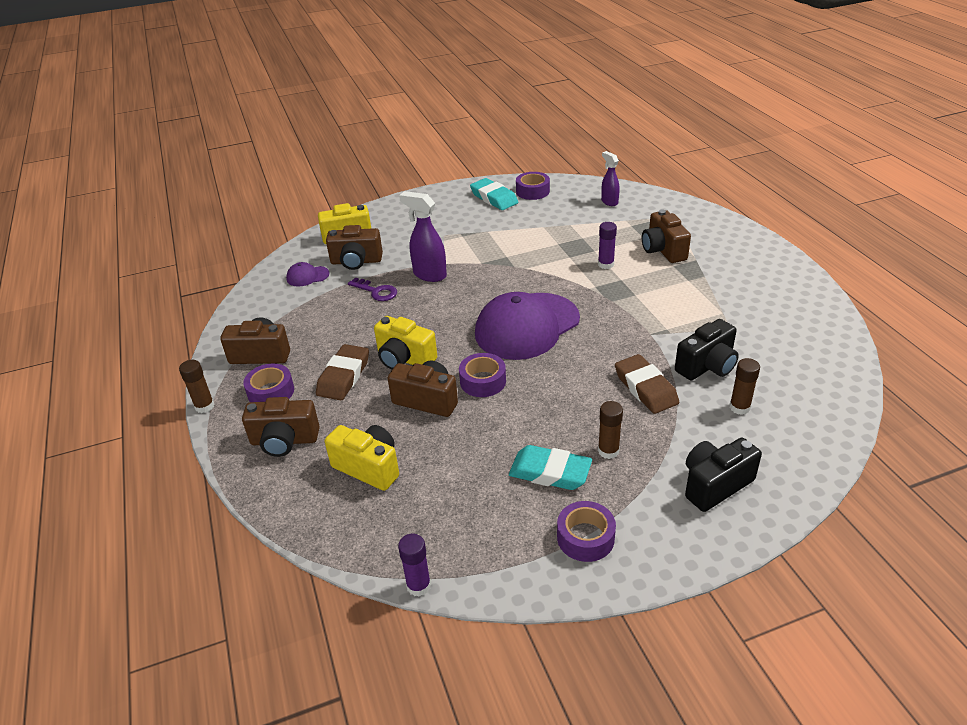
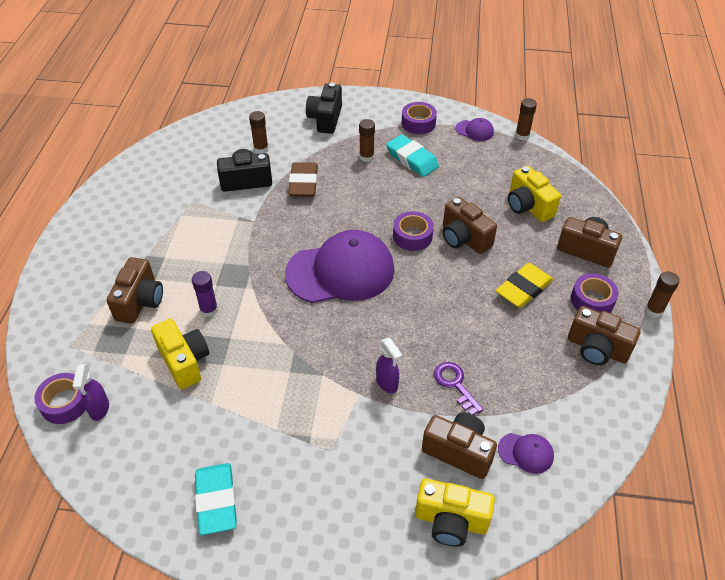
camera: 155 degrees left, 10 degrees up
brown eraser [316,344,369,400] -> yellow eraser [496,263,553,308]
yellow camera [374,316,437,369] -> yellow camera moved to [151,319,209,389]
purple glue stick [398,534,431,597] -> brown glue stick [515,98,537,140]
purple spray bottle [399,191,447,282] -> purple spray bottle [376,338,402,393], size x0.64
purple tape [516,172,550,200] -> purple tape moved to [34,373,86,424]
black camera [685,438,762,512] -> black camera turned 105 degrees clockwise [306,83,342,134]
none -> purple cap [456,118,494,141]

